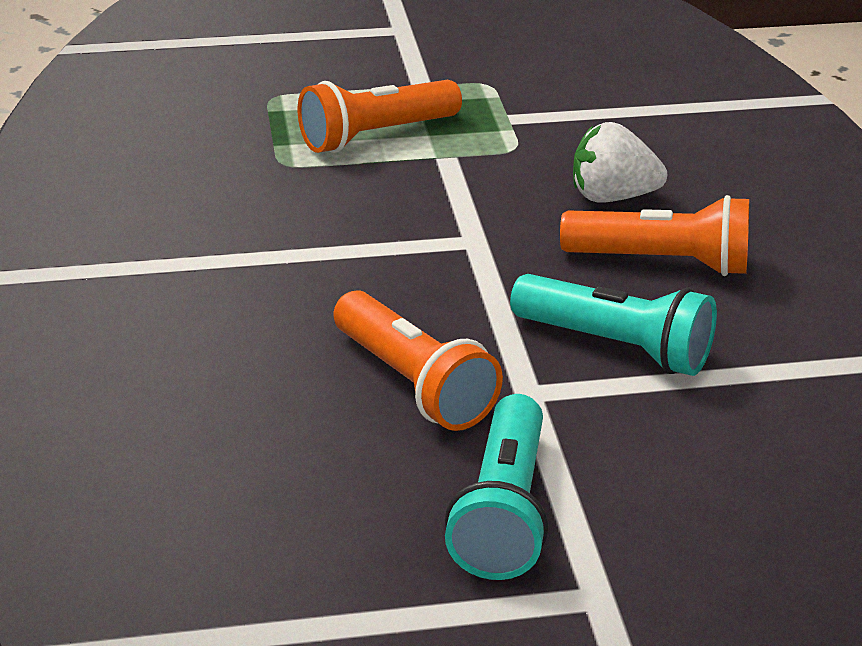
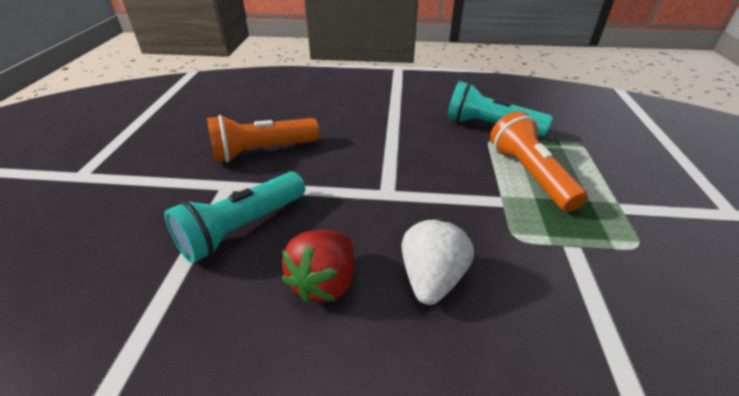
camera: 105 degrees right, 5 degrees up
turquoise flashlight [445,394,548,580] -> turquoise flashlight moved to [447,81,553,137]
orange flashlight [560,195,749,276] -> red strawberry [282,230,354,304]

